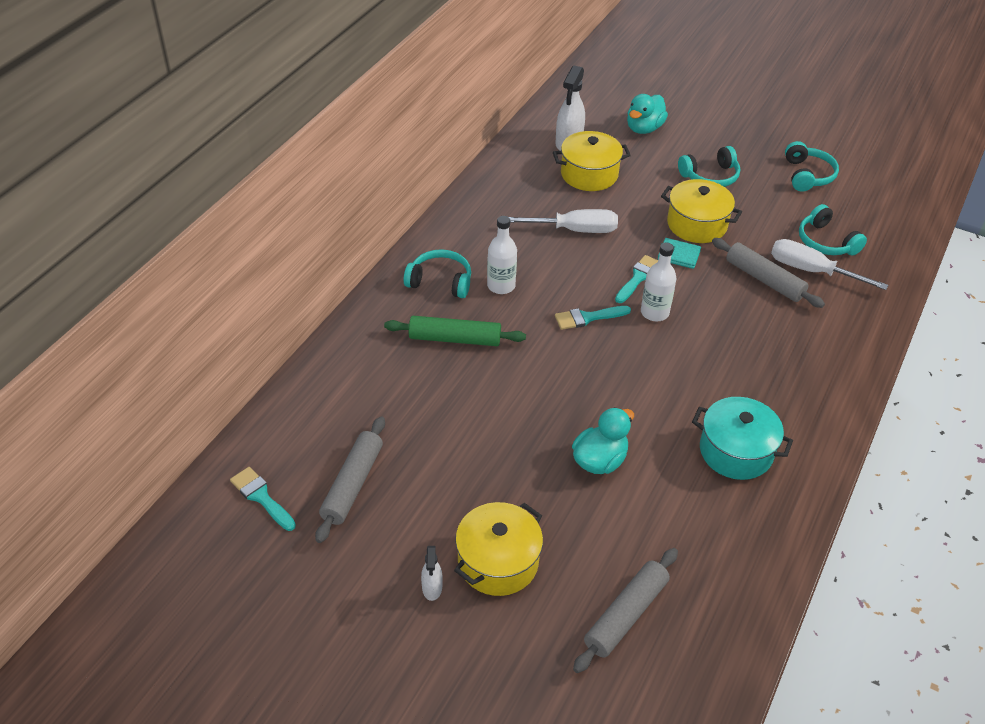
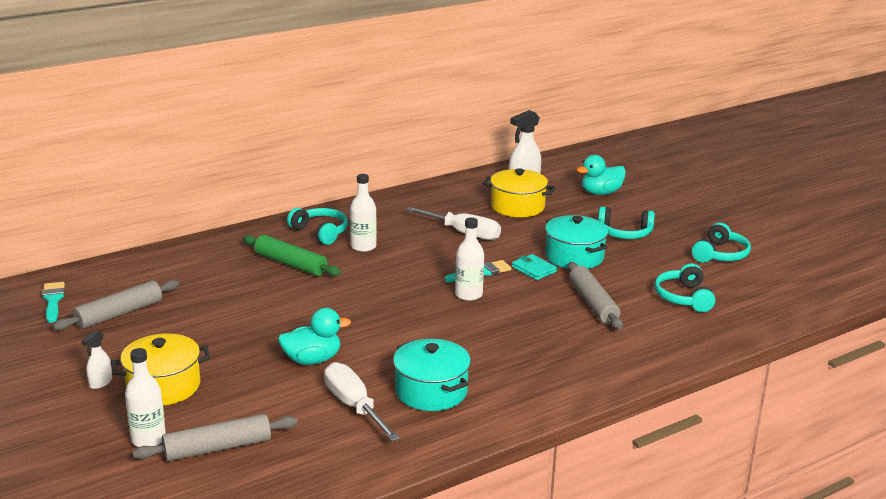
camera: 30 degrees right, 20 degrees down
turquoise brush [555,306,631,330] -> none
yellow pot [661,179,742,243] -> turquoise pot [545,215,608,269]
white screwdriver [771,239,888,290] -> white screwdriver moved to [324,362,400,441]
none -> white bottle [125,348,166,447]

